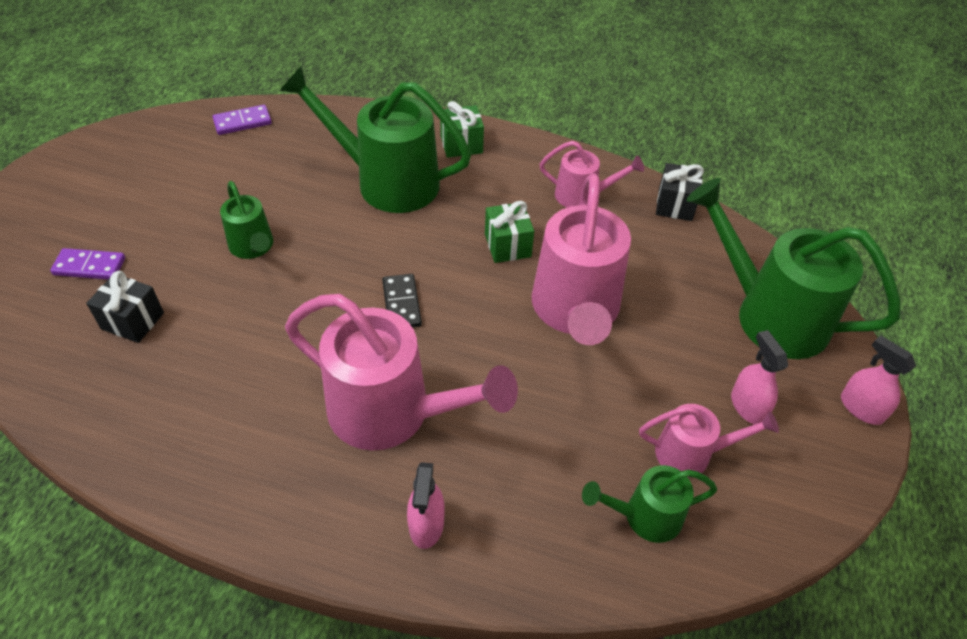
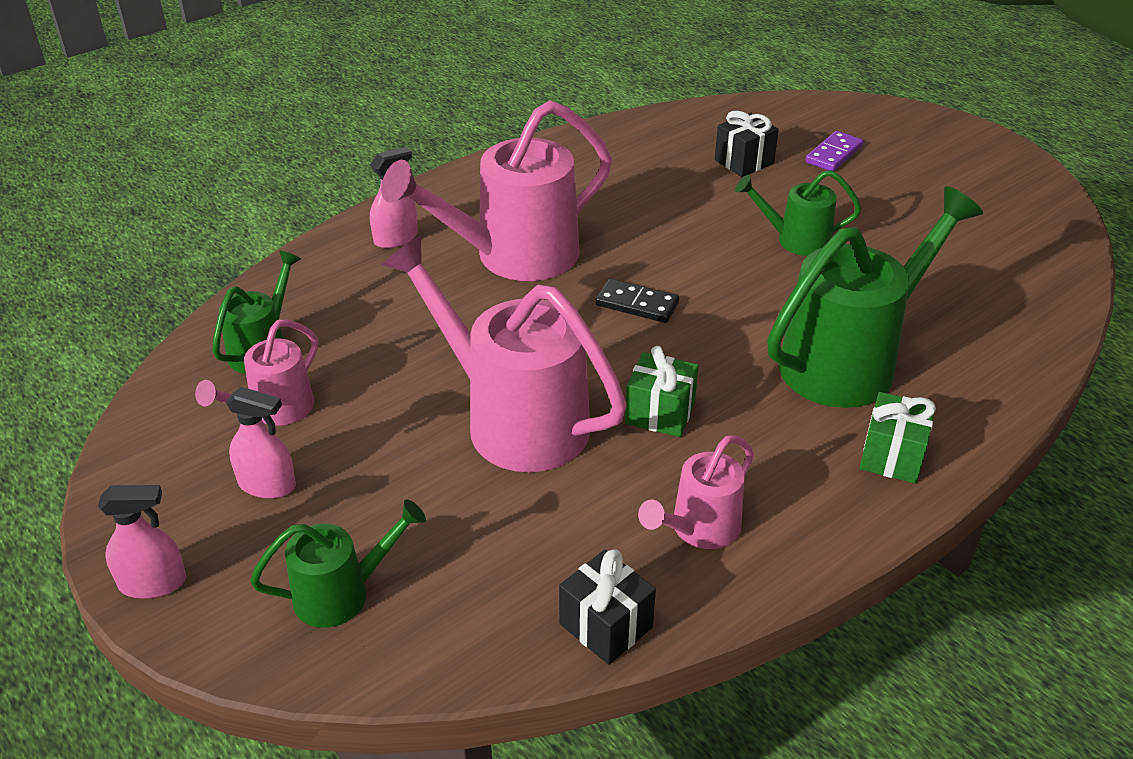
camera: 125 degrees right, 10 degrees down
purple domino [213,105,272,135] -> none
pink spray bottle [407,462,445,549] -> pink spray bottle turned 105 degrees clockwise [370,147,418,248]
green watering can [687,178,901,359] -> green watering can [250,499,426,628], size x0.52

